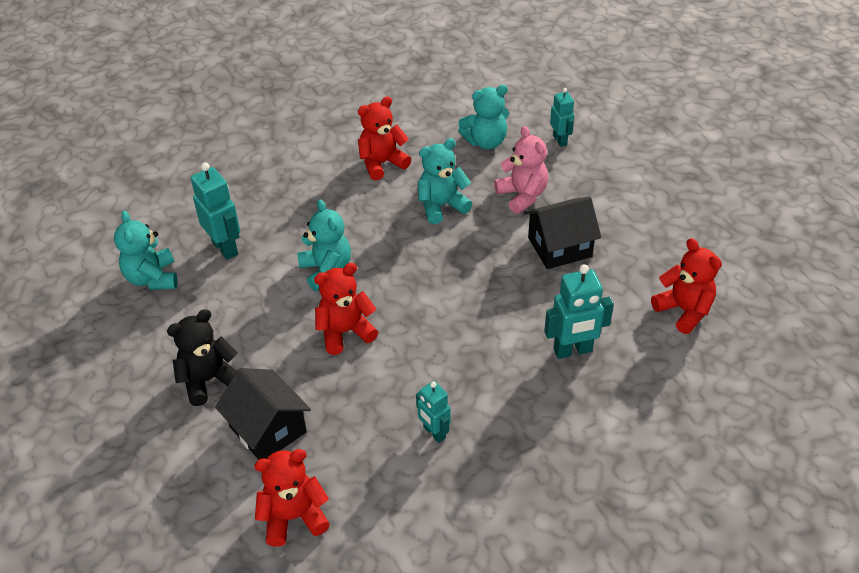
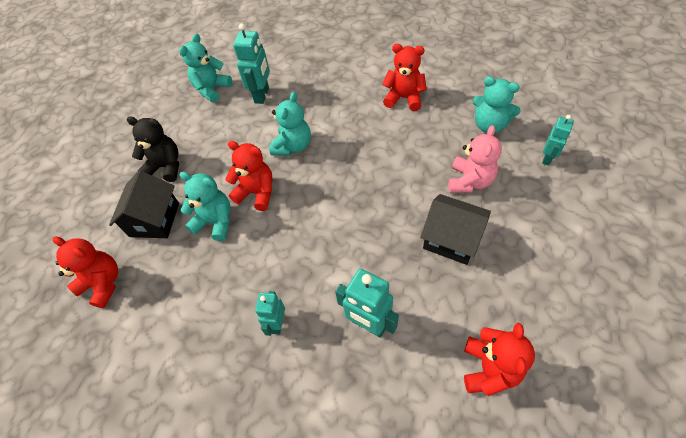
camera: 50 degrees right, 10 degrees up
turquoise robot [416,381,450,443] -> turquoise robot moved to [255,291,285,336]
turquoise teddy bear [418,138,472,224] -> turquoise teddy bear moved to [180,172,230,241]

